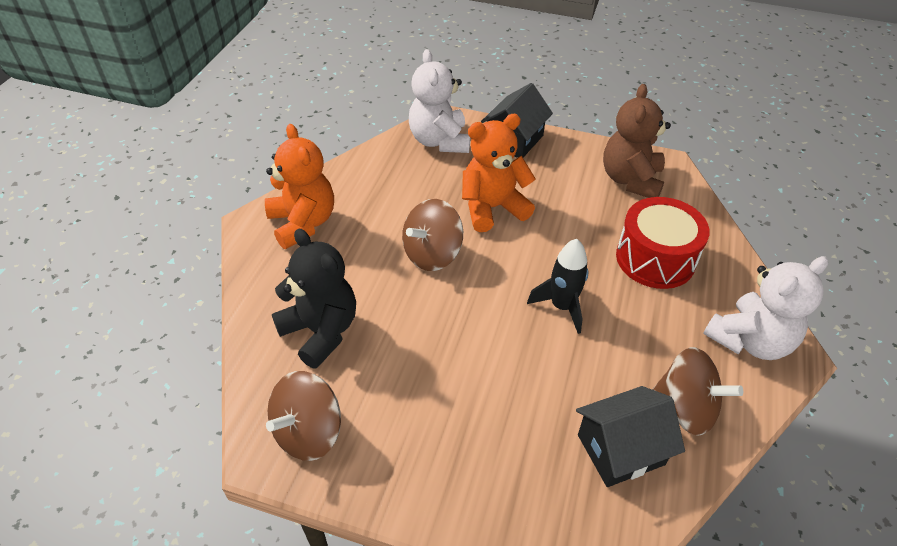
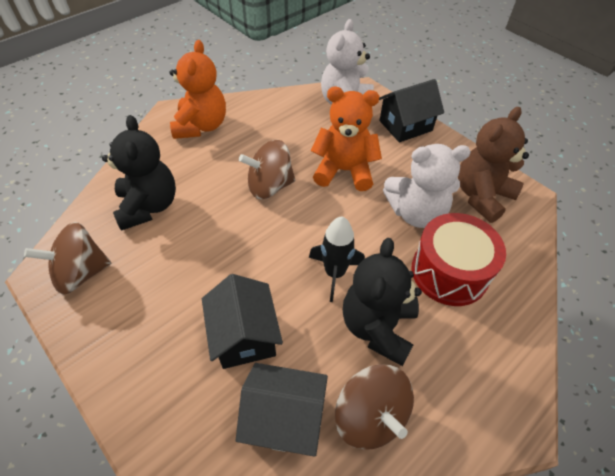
camera: 30 degrees right, 5 degrees up
white teddy bear [703,256,828,360] -> white teddy bear moved to [383,144,471,228]
none -> black house [202,274,283,369]
none -> black teddy bear [343,238,422,366]

